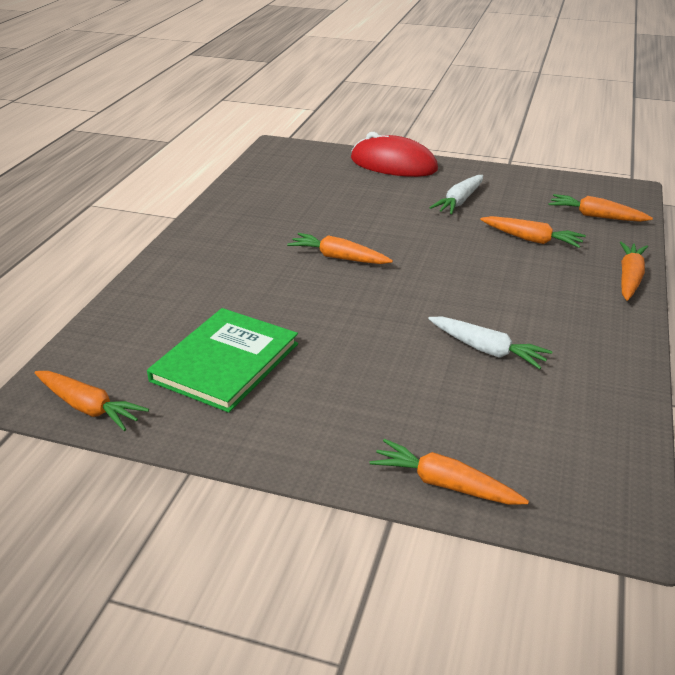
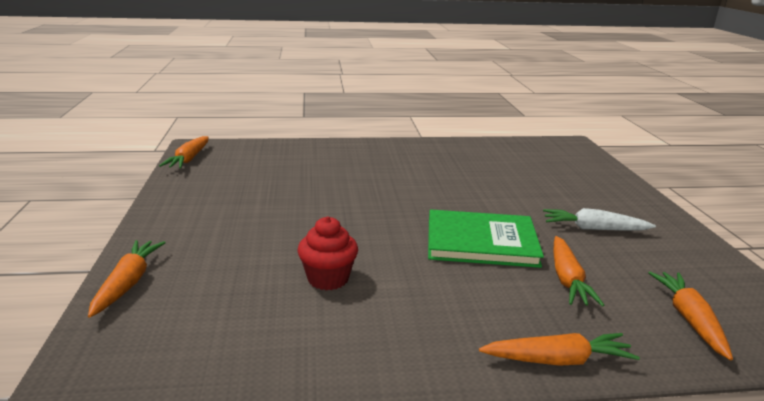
camera: 65 degrees right, 10 degrees down
green book [147,308,298,413] -> green book moved to [428,210,544,268]
orange carrot [287,233,393,264] -> none
red mouse [351,132,438,177] -> none
white carrot [428,317,553,369] -> red cupcake [297,216,358,290]

